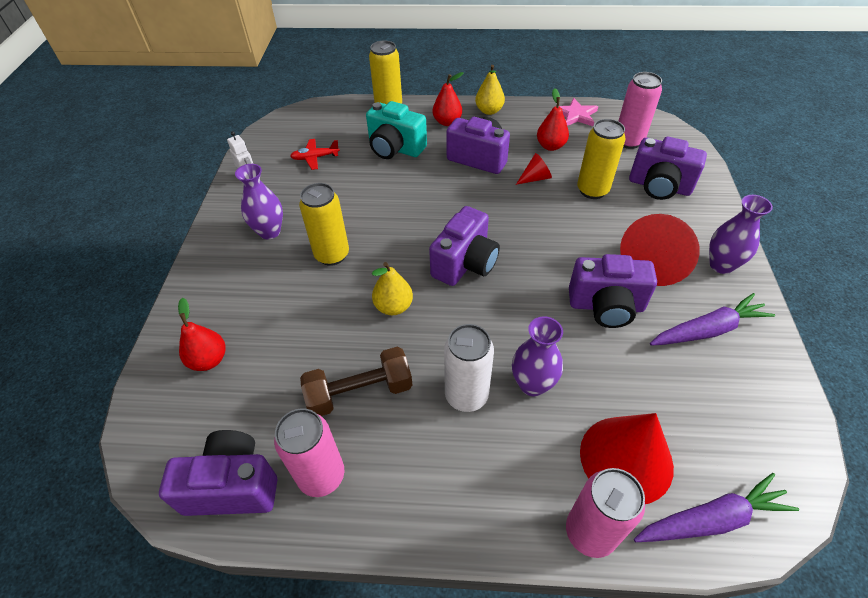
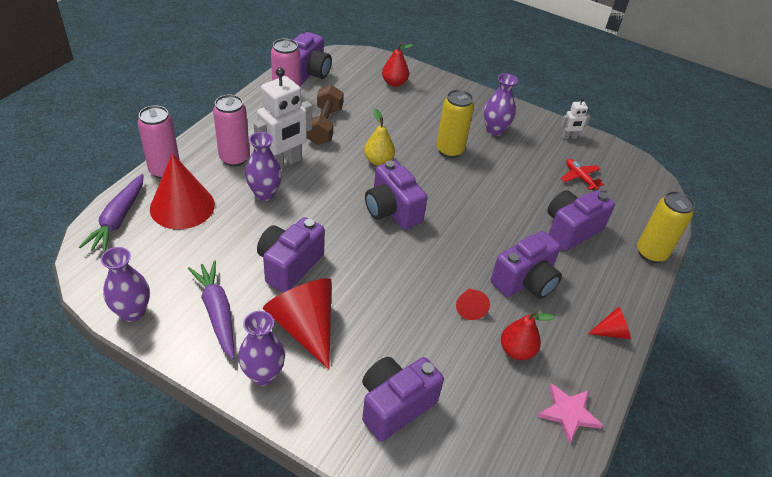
camera: 110 degrees right, 5 degrees down
red plane [290,139,340,170] -> red plane turned 45 degrees counterclockwise [561,159,604,190]
turquoise camera [366,101,427,159] -> purple camera [547,190,615,251]
red pear [432,72,464,126] -> none
white can [444,324,494,412] -> white robot [254,67,312,169]
yellow pear [475,65,505,115] -> red cone [588,307,631,339]
yellow can [577,119,625,199] -> none
pink can [619,72,662,149] -> pink can moved to [213,95,250,167]
purple carrot [650,293,775,346] -> purple carrot turned 150 degrees clockwise [188,260,234,360]
none -> purple vase [101,247,150,322]

